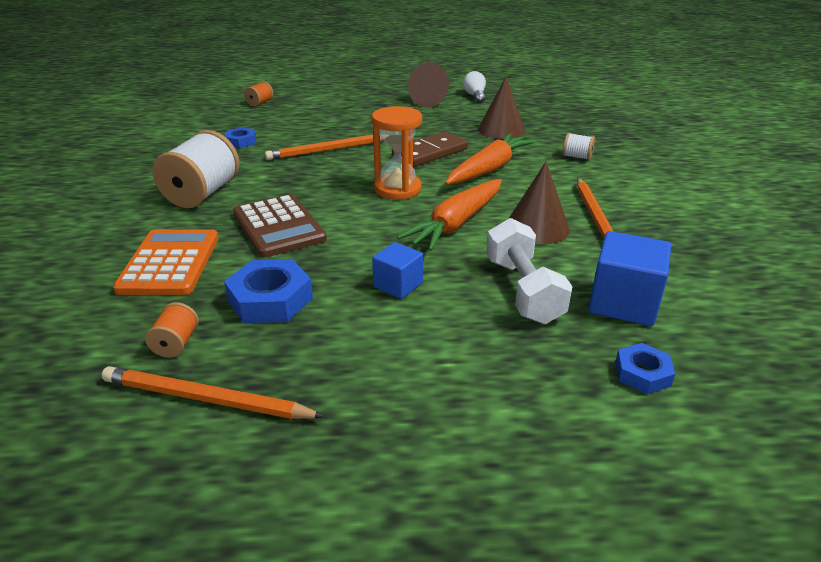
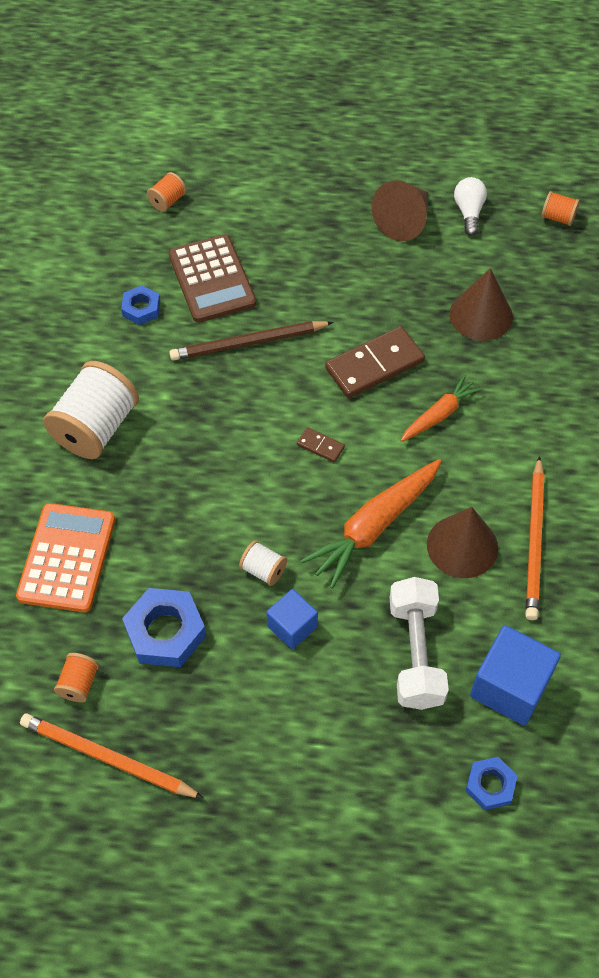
camera: 10 degrees right, 25 degrees up
brown calculator [233,194,327,257] -> brown calculator moved to [169,234,256,323]
orange pencil [265,135,383,160] -> brown pencil [169,321,334,361]
orange hourglass [372,106,422,200] -> brown domino [297,427,345,462]
orange carrot [445,133,536,185] -> orange carrot [400,374,482,442], size x0.61
white spool [563,133,595,160] -> white spool moved to [239,541,287,586]
none -> orange spool [541,191,580,226]

